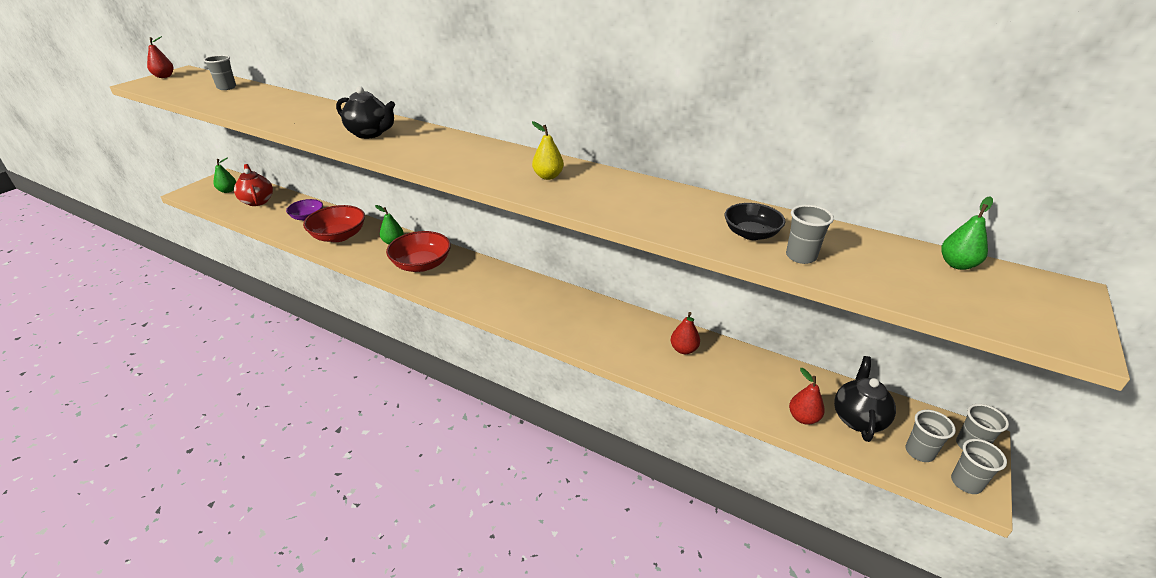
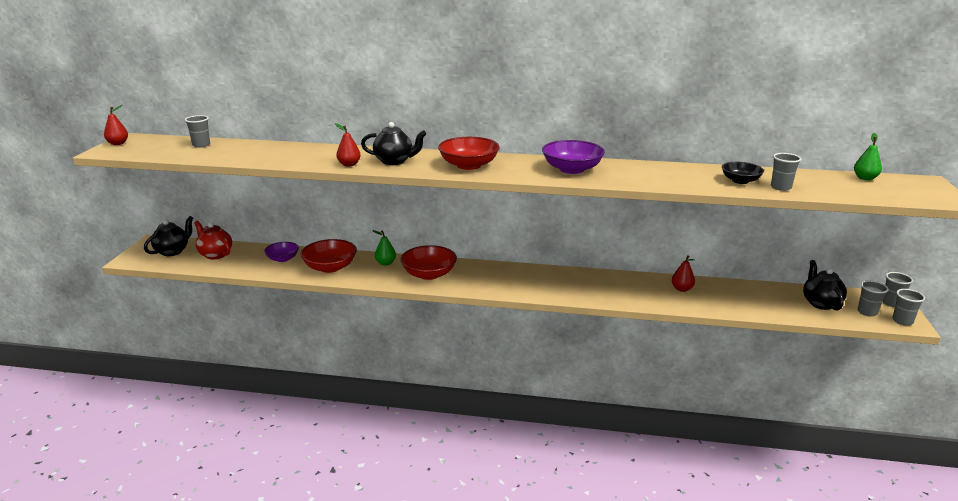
camera: 20 degrees left, 10 degrees down
green pear [213,158,236,193] -> black teapot [144,216,193,256]
yellow pear [532,121,564,180] -> purple bowl [542,140,605,174]
red pear [789,368,825,424] -> red pear moved to [335,123,361,167]
none -> red bowl [438,137,500,170]

